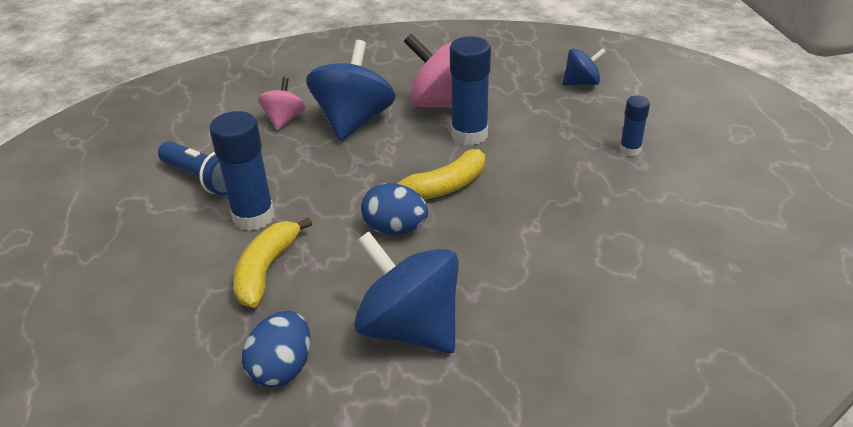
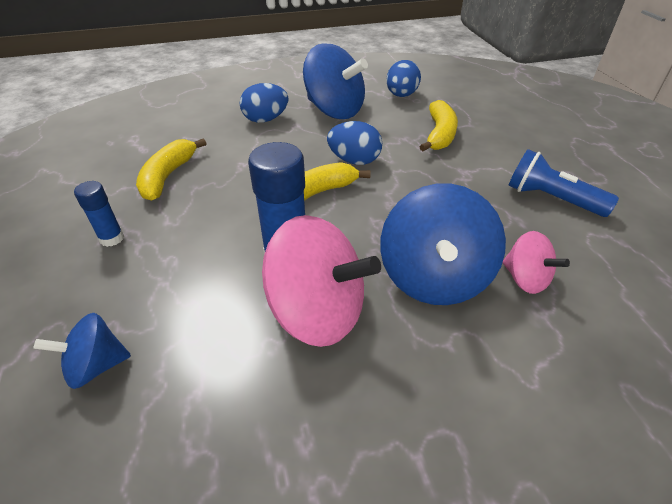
camera: 175 degrees right, 5 degrees up
blue glue stick [210,111,275,231] -> none
pink spinning top [258,77,305,130] -> pink spinning top turned 45 degrees counterclockwise [503,231,570,294]
none -> yellow banana [136,138,206,201]
none -> blue egg [240,83,289,123]

